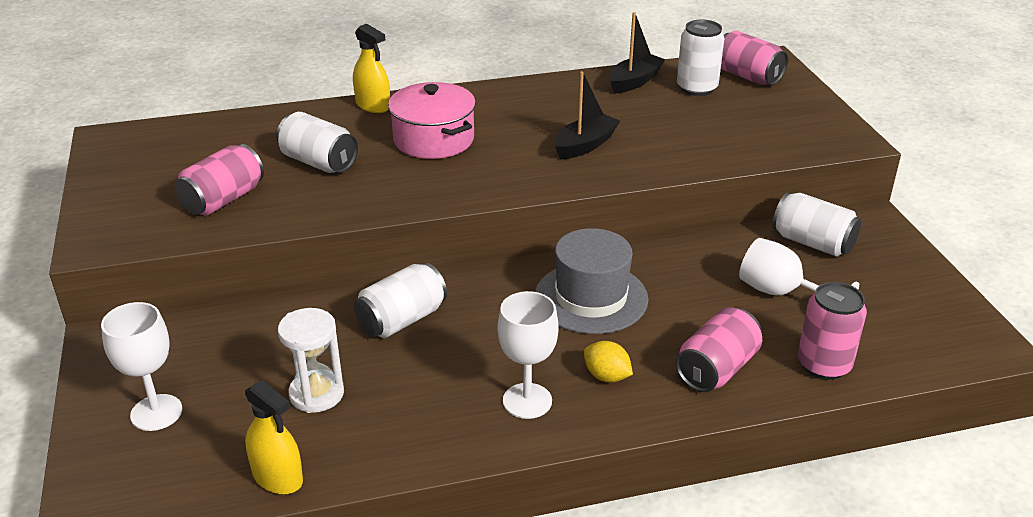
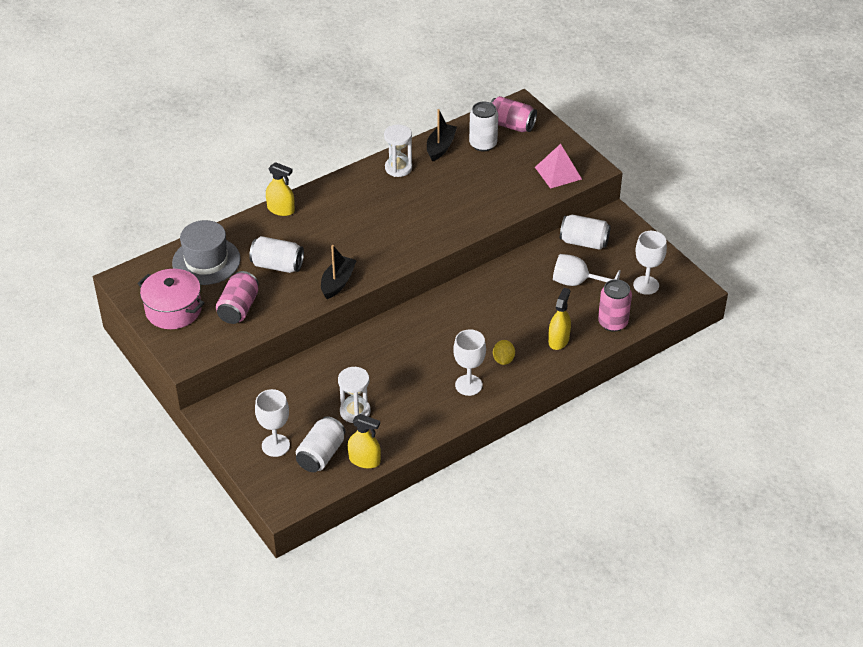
camera: 20 degrees left, 10 degrees up
white can [354,263,447,338] -> white can moved to [296,416,345,472]
pink pot [388,82,476,159] -> pink pot moved to [137,269,205,329]
grey hat [535,228,648,334] -> grey hat moved to [172,220,241,285]
black boat [554,71,620,159] -> black boat moved to [321,245,357,299]
yellow lemon [584,341,633,382] -> yellow lemon turned 75 degrees clockwise [493,340,515,365]
pink can [675,307,762,392] -> yellow spray bottle [548,288,571,350]
none -> white hourglass [384,124,412,177]
none -> pink pyramid [535,144,582,189]
none -> white goblet [633,231,667,295]

